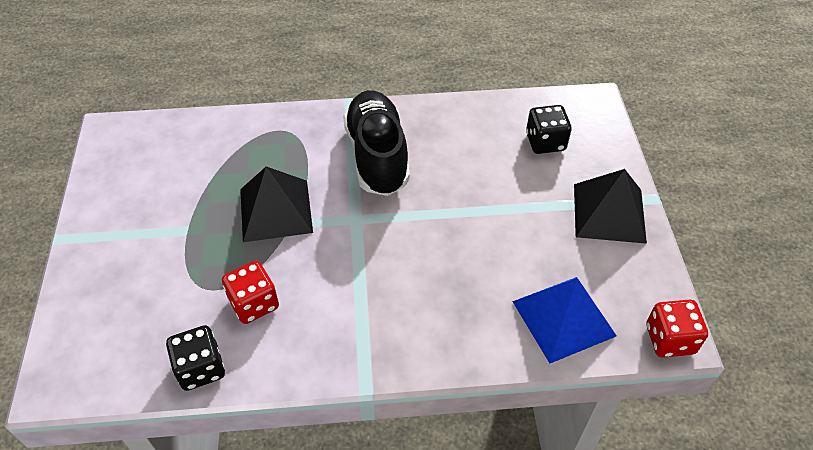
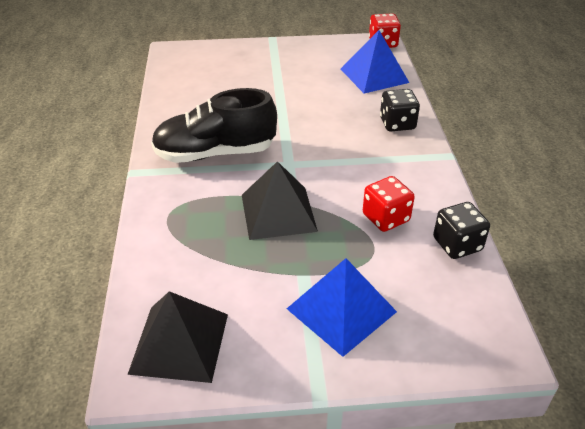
camera: 90 degrees left, 10 degrees down
black dice [526,105,571,154] -> black dice moved to [380,89,420,131]
black pyramid [574,169,647,244] -> black pyramid moved to [127,291,228,383]
none -> blue pyramid [287,258,397,357]

